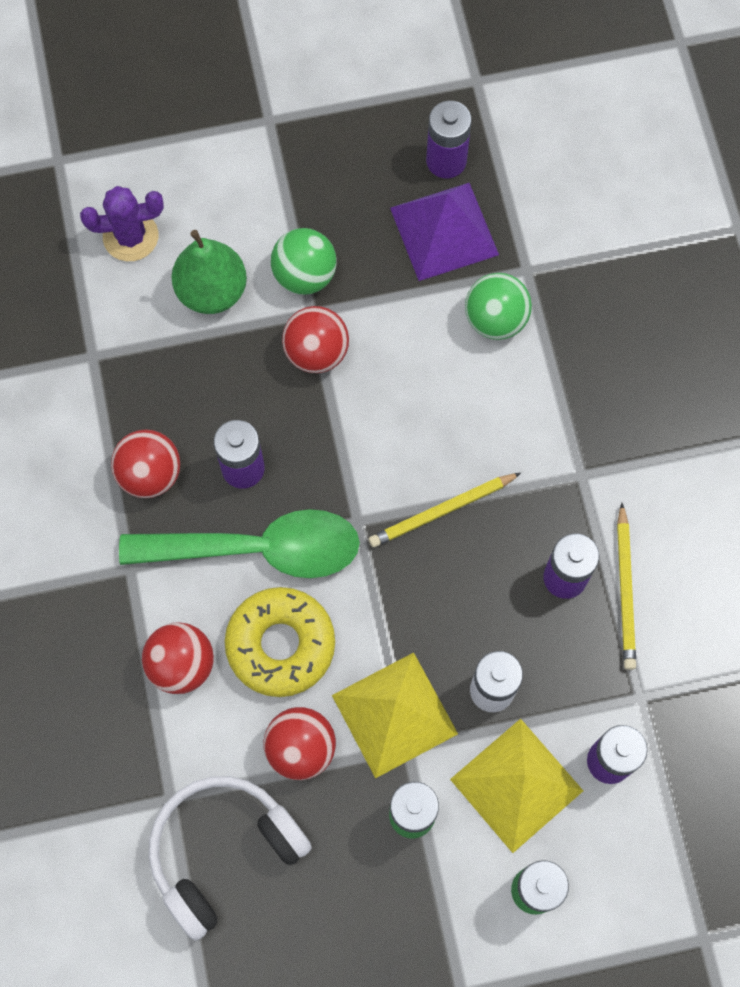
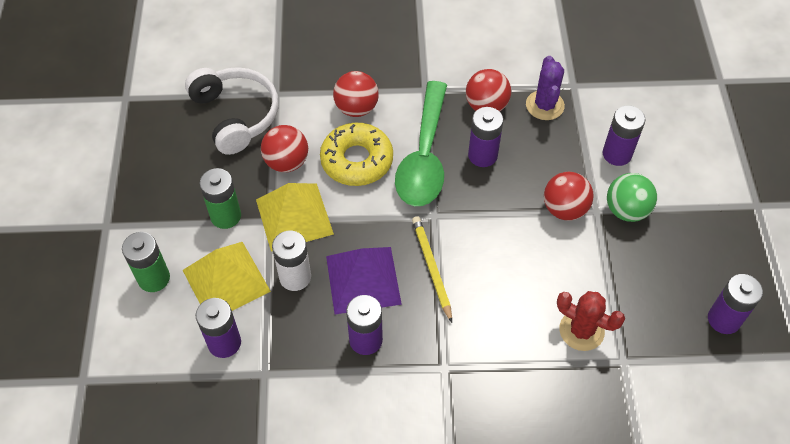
camera: 100 degrees right, 15 degrees down
purple cactus [80,186,164,261] -> purple cactus moved to [526,56,565,120]
green pear [171,230,247,314] -> purple battery [602,105,645,166]
purple pyramid [390,183,499,281] -> purple pyramid moved to [326,247,402,314]
green ball [465,273,532,340] -> red cactus [557,291,625,351]
yellow pencil [617,503,636,670] -> none

